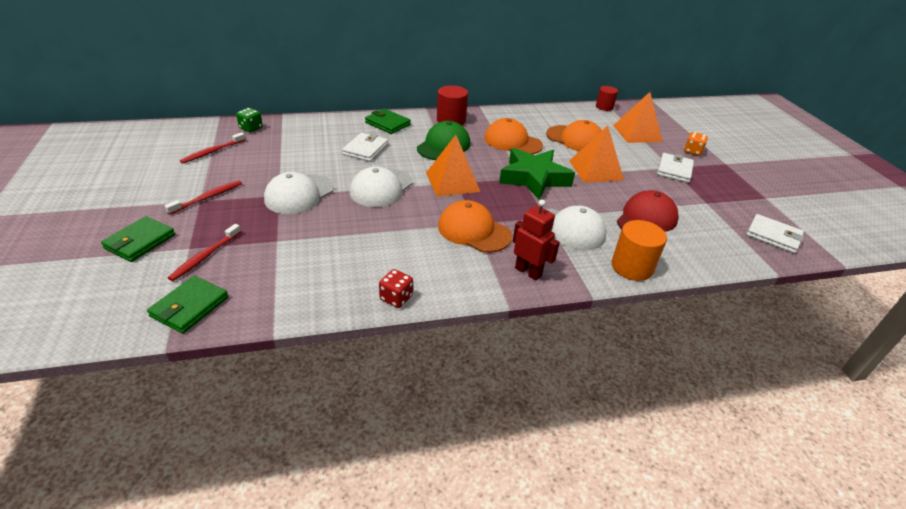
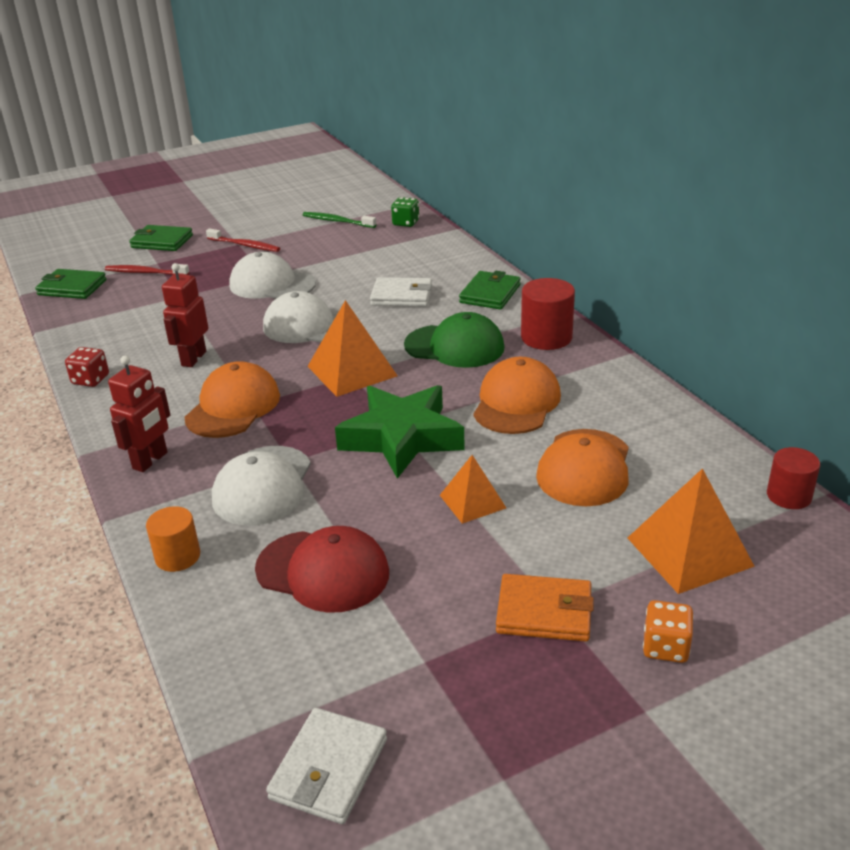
camera: 80 degrees right, 5 degrees down
red toothbrush [180,132,245,164] -> green toothbrush [303,212,377,228]
orange pyramid [569,125,624,183] -> orange pyramid [440,455,506,524], size x0.60
orange cylinder [611,220,667,281] -> orange cylinder [146,506,200,572], size x0.66
white wallet [657,153,694,183] -> orange wallet [496,574,594,642]
none -> red robot [162,263,208,367]

